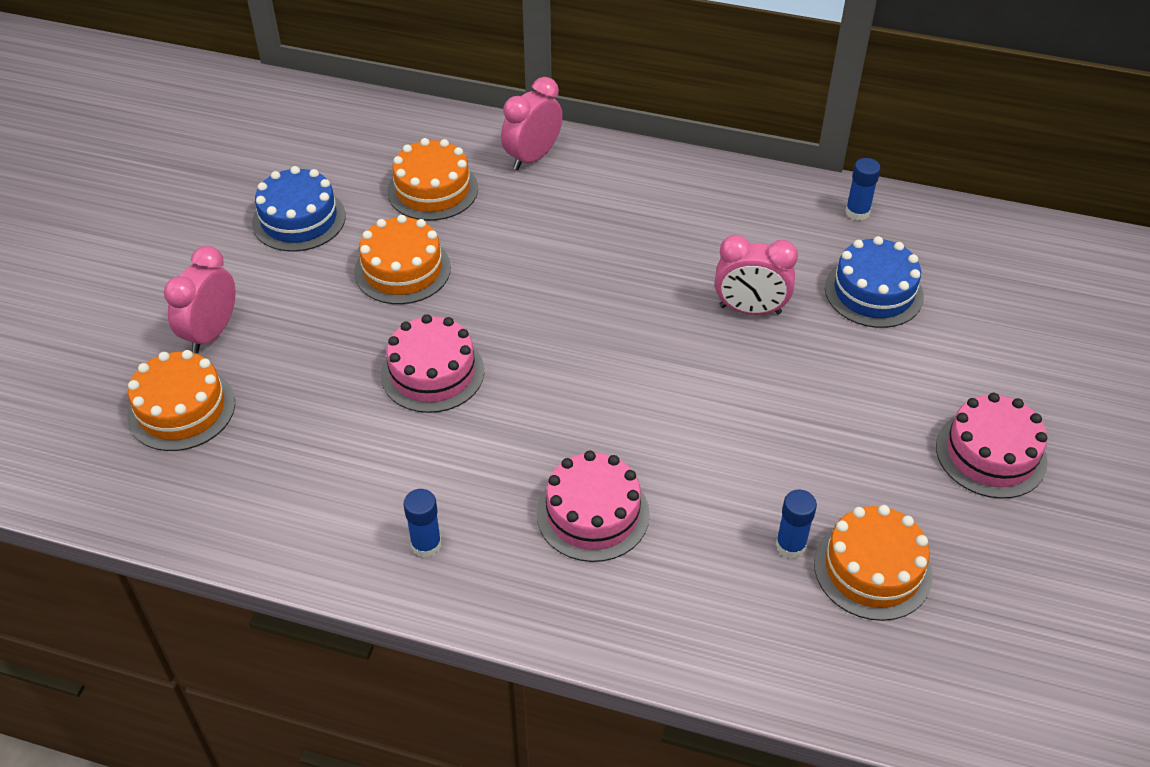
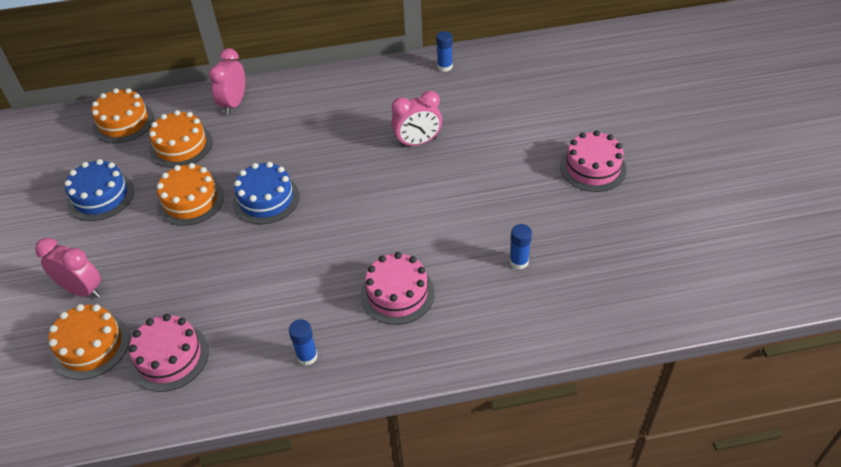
camera: 25 degrees left, 0 degrees up
pink clock [164,246,236,353] -> pink clock turned 120 degrees clockwise [35,238,101,298]
pink cake [381,314,484,413] -> pink cake moved to [129,314,209,392]
orange cake [814,505,933,621] -> orange cake moved to [91,88,154,143]
blue cake [825,236,924,328] -> blue cake moved to [233,162,300,224]

